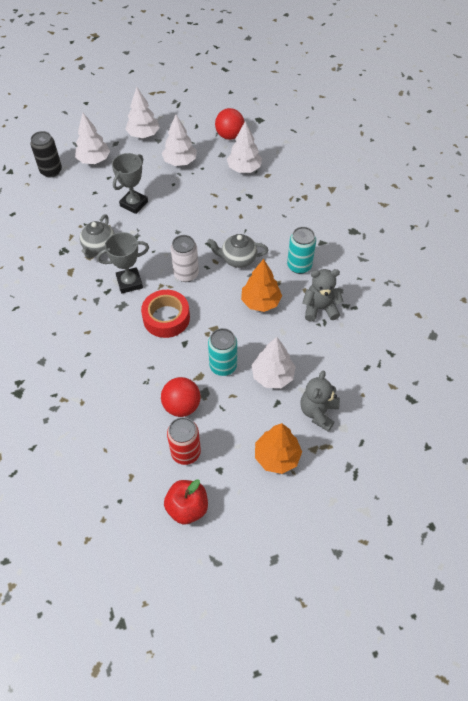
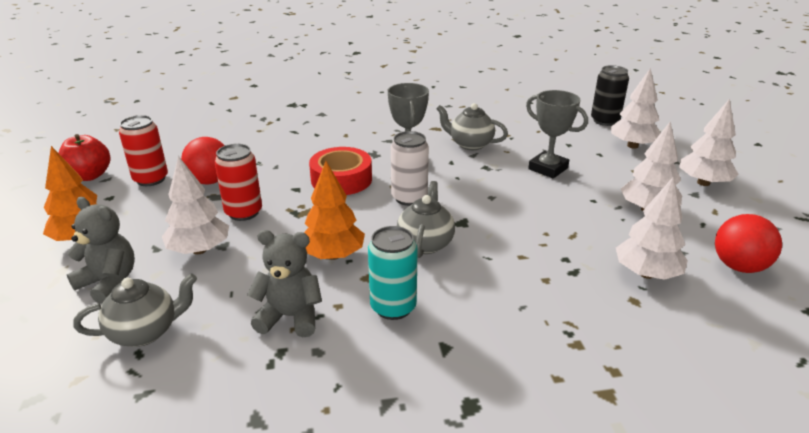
camera: 100 degrees right, 25 degrees down
turquoise can [208,328,237,376] -> red can [215,144,262,221]
grey teddy bear [303,269,344,322] -> grey teddy bear turned 90 degrees counterclockwise [247,230,322,337]
none -> grey teapot [73,273,197,347]

